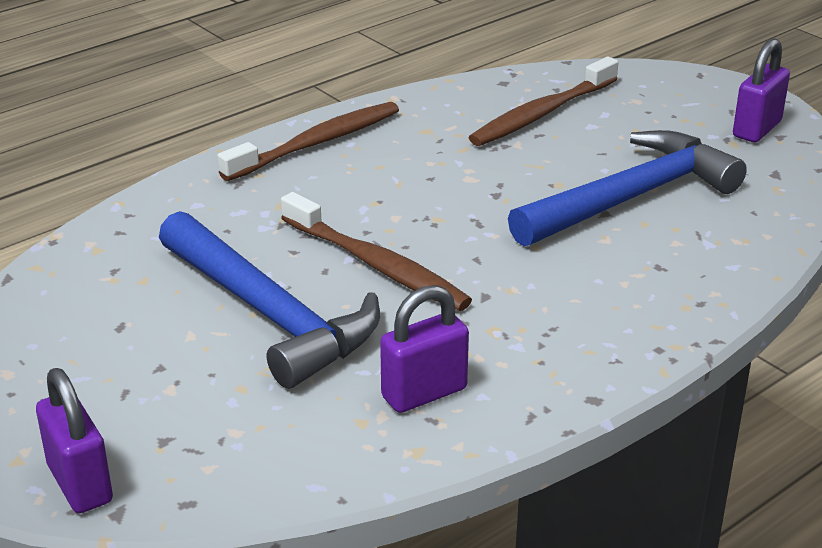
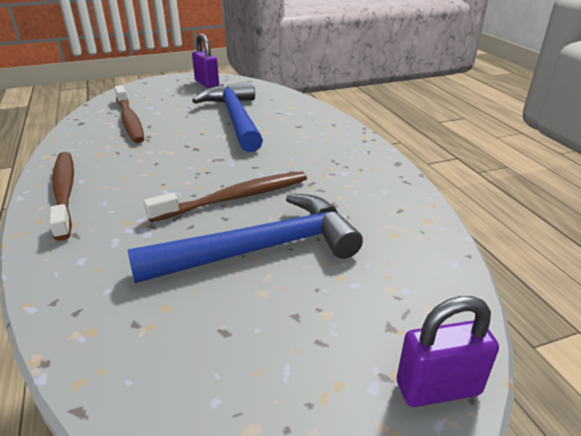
camera: 70 degrees left, 0 degrees up
purple padlock [380,285,469,413] -> none

